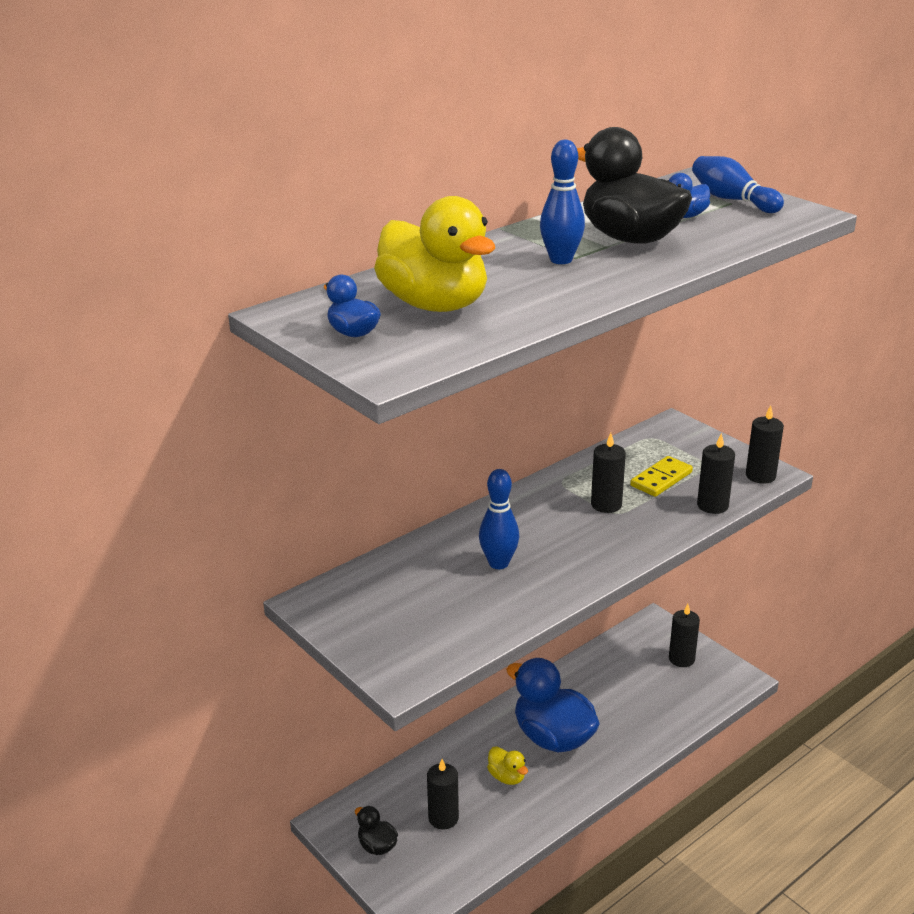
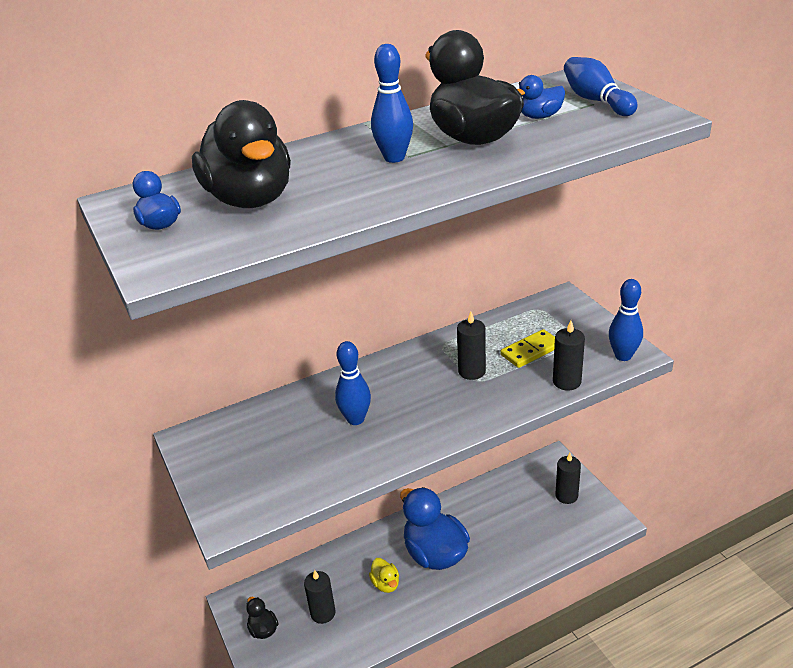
camera: 15 degrees right, 5 degrees up
yellow duck [374,196,495,312] -> black duck [192,100,291,208]
black candle [746,405,784,484] -> blue bowling pin [609,279,643,361]

